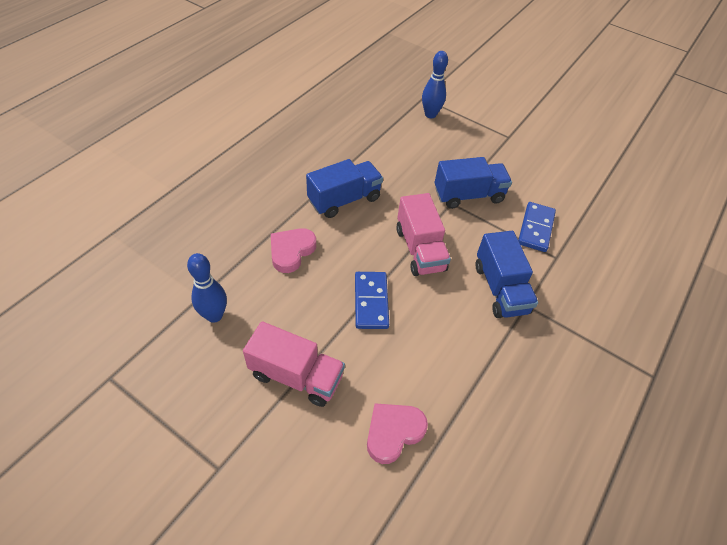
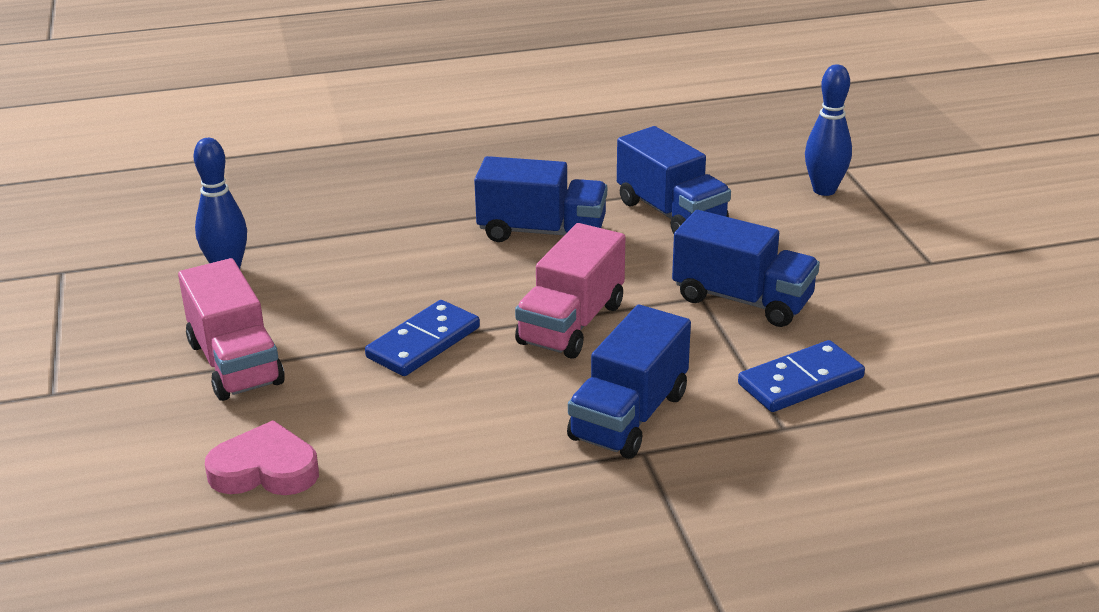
camera: 45 degrees right, 20 degrees down
pink heart [271,228,316,273] -> none
none -> blue truck [617,126,731,234]

